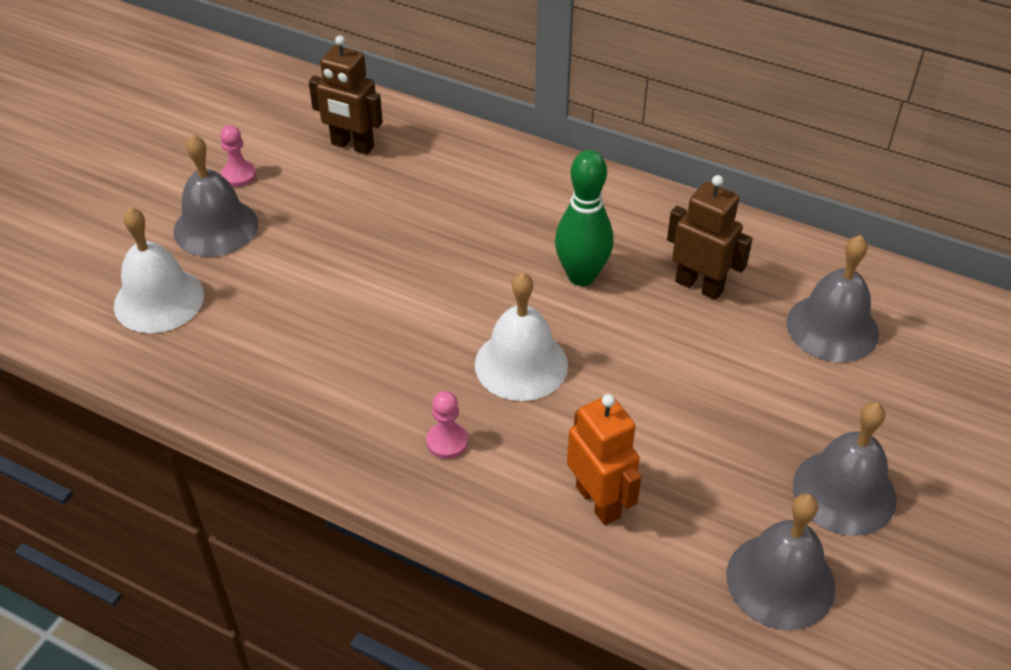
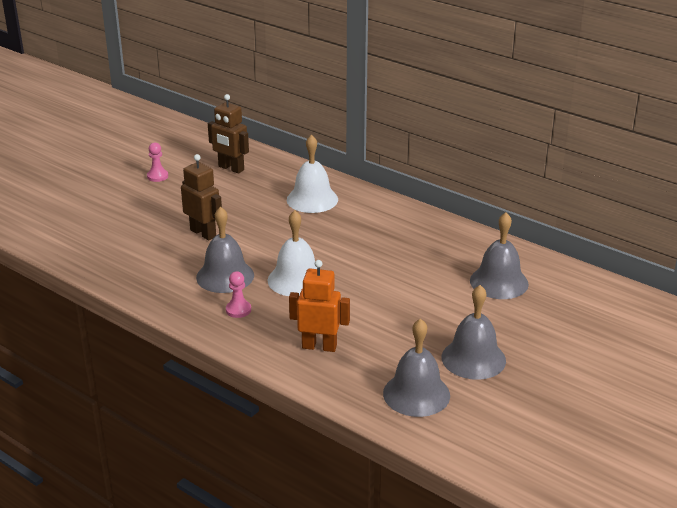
camera: 10 degrees right, 15 degrees down
white bell [114,207,204,333] -> white bell moved to [287,135,338,213]
grey bell [173,134,258,257] -> grey bell moved to [196,206,254,293]
green bowling pin [555,150,614,286] -> none
orange robot [567,394,641,525] -> orange robot turned 60 degrees counterclockwise [289,260,350,352]
brown robot [667,175,753,300] -> brown robot moved to [181,154,222,240]

